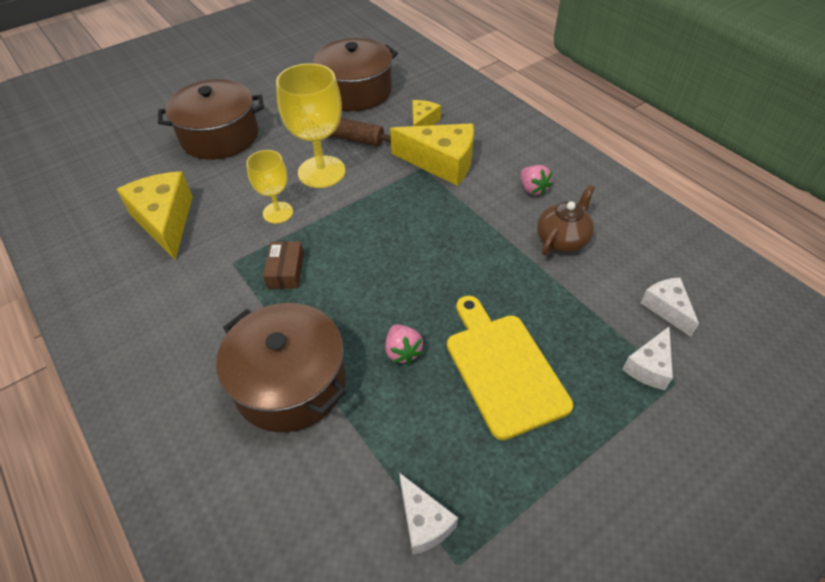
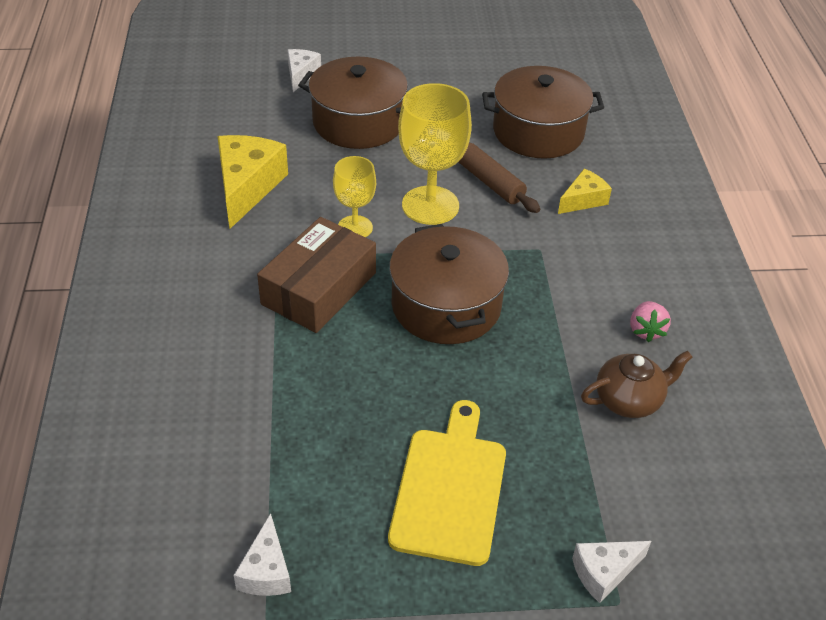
camera: 30 degrees right, 5 degrees down
brown pot [216,303,346,432] -> brown pot moved to [389,224,509,344]
brown box [263,241,304,289] -> brown box [257,217,376,333], size x1.98
pink strawberry [385,324,423,364] -> none
yellow cheese [390,123,474,186] -> none
white cheese [640,278,699,337] -> white cheese moved to [288,49,321,92]

